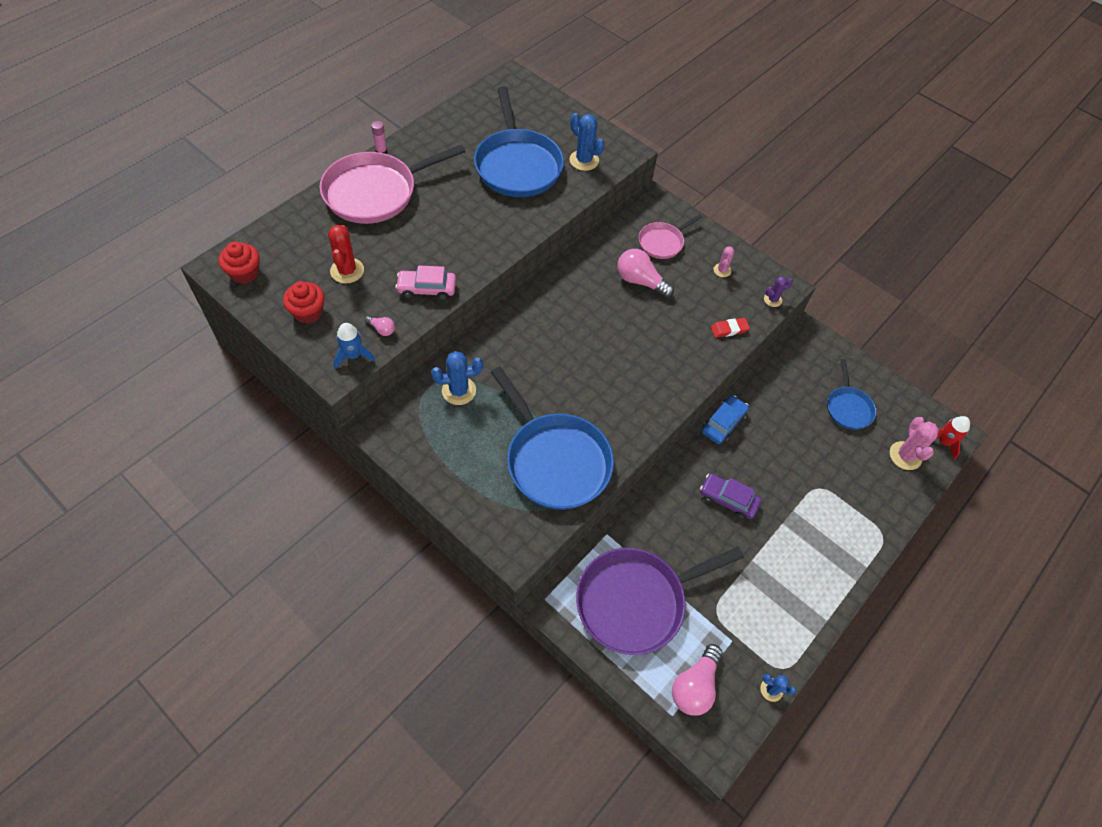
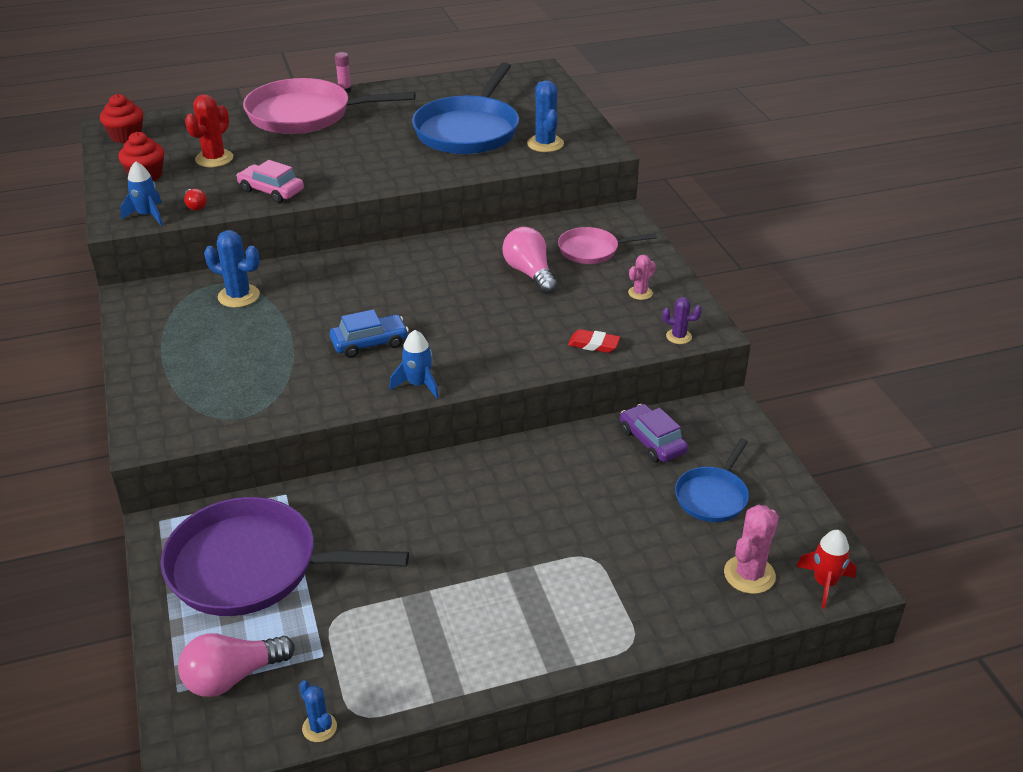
camera: 35 degrees right, 20 degrees down
pink light bulb [365,316,395,336] -> red light bulb [184,189,207,211]
blue pan [491,367,614,510] -> none
purple car [700,473,761,520] -> purple car moved to [620,404,688,462]
blue car [702,395,749,444] -> blue car moved to [330,309,409,358]
none -> blue rocket [389,330,439,398]

